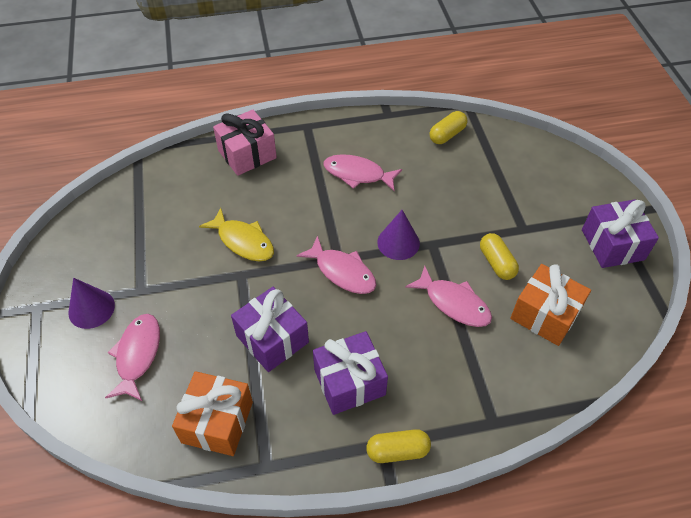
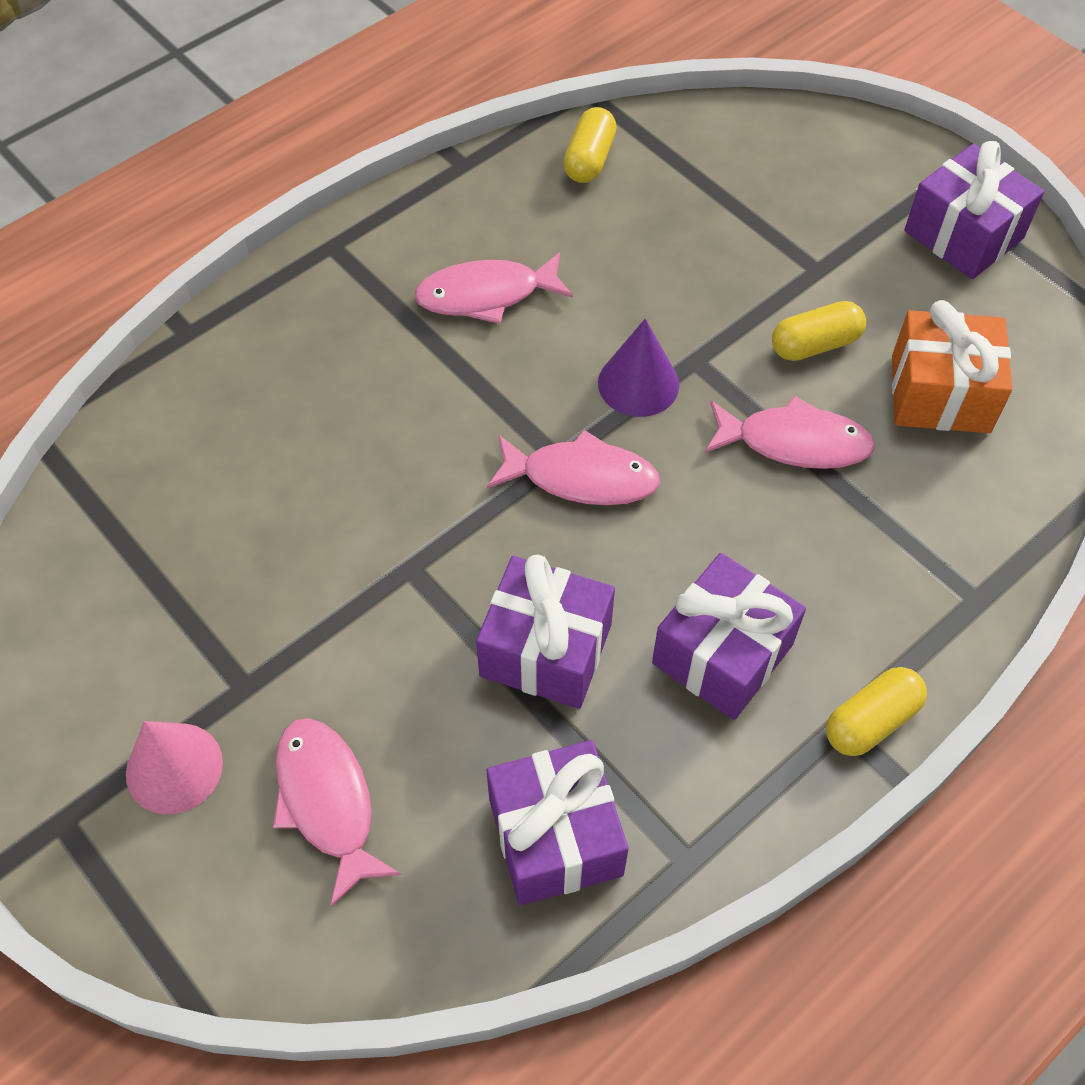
camera: 30 degrees left, 5 degrees up
purple cone [68,278,115,329] -> pink cone [126,721,223,814]
orange gift [172,371,253,456] -> purple gift [486,740,628,905]
yellow fish [199,208,274,261] -> none
pink gift [213,110,277,176] -> none
yellow capsule [480,233,519,280] -> yellow capsule turned 60 degrees counterclockwise [772,301,866,361]

